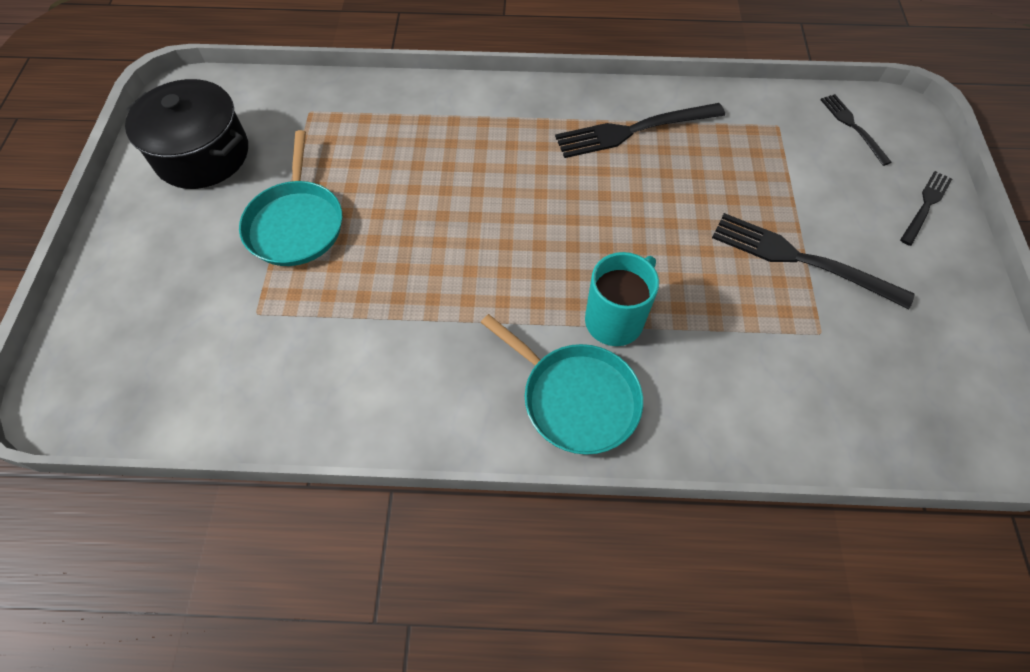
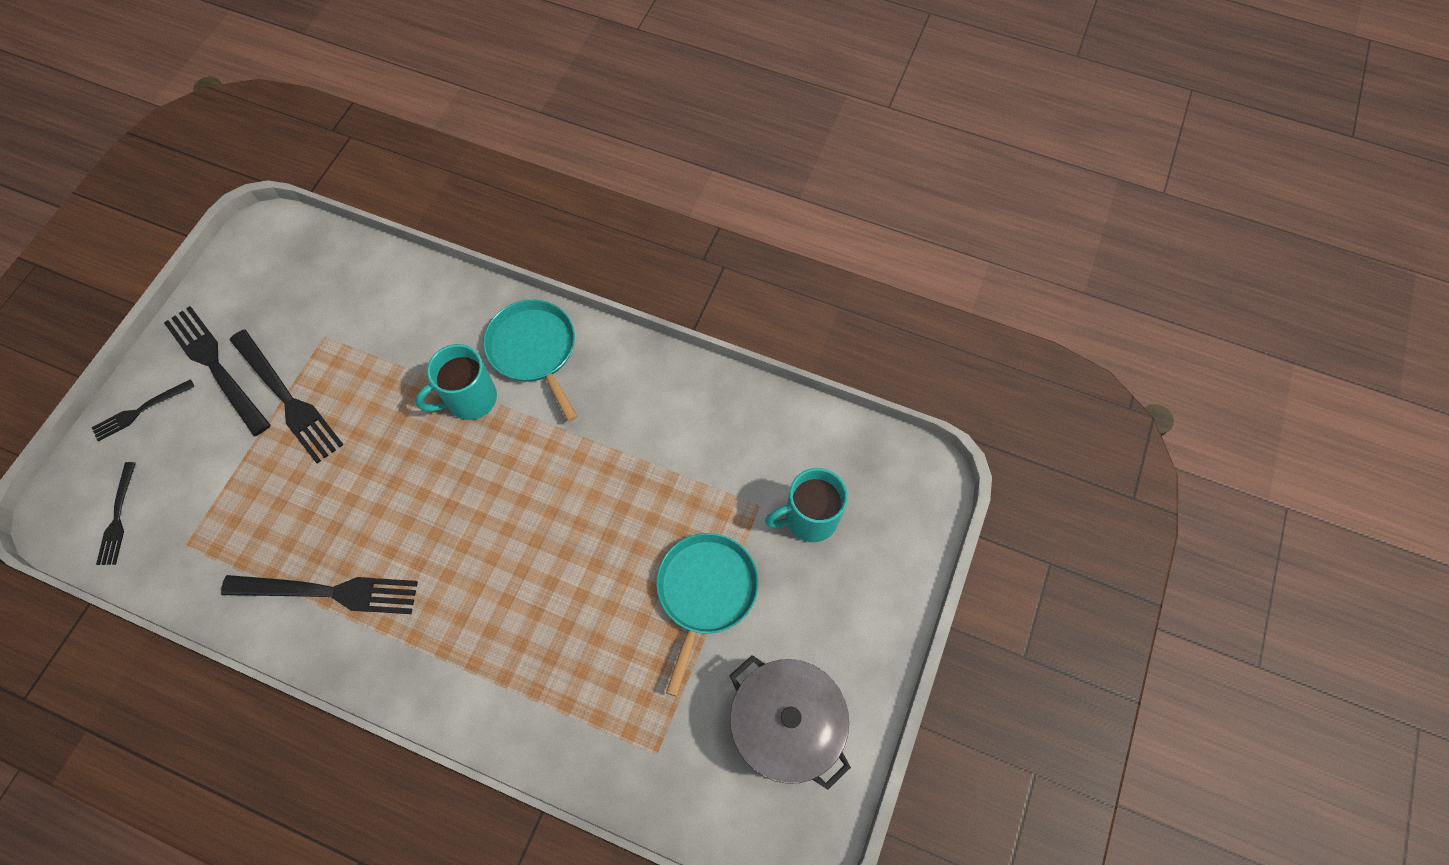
camera: 160 degrees left, 5 degrees up
black pot [125,79,248,189] -> grey pot [729,655,851,790]
none -> black fork [164,306,271,436]
none -> turquoise mug [765,468,848,542]

